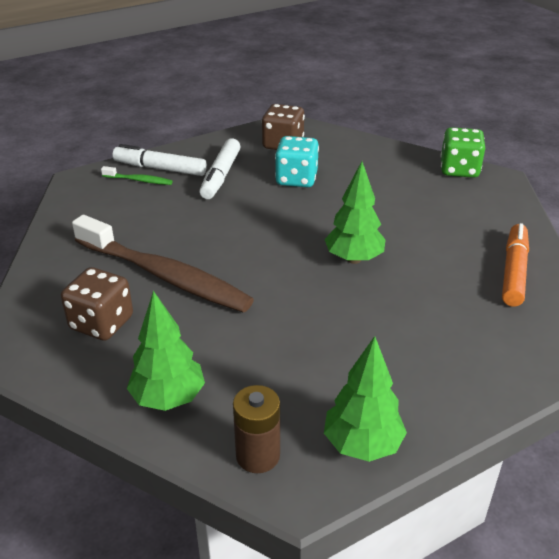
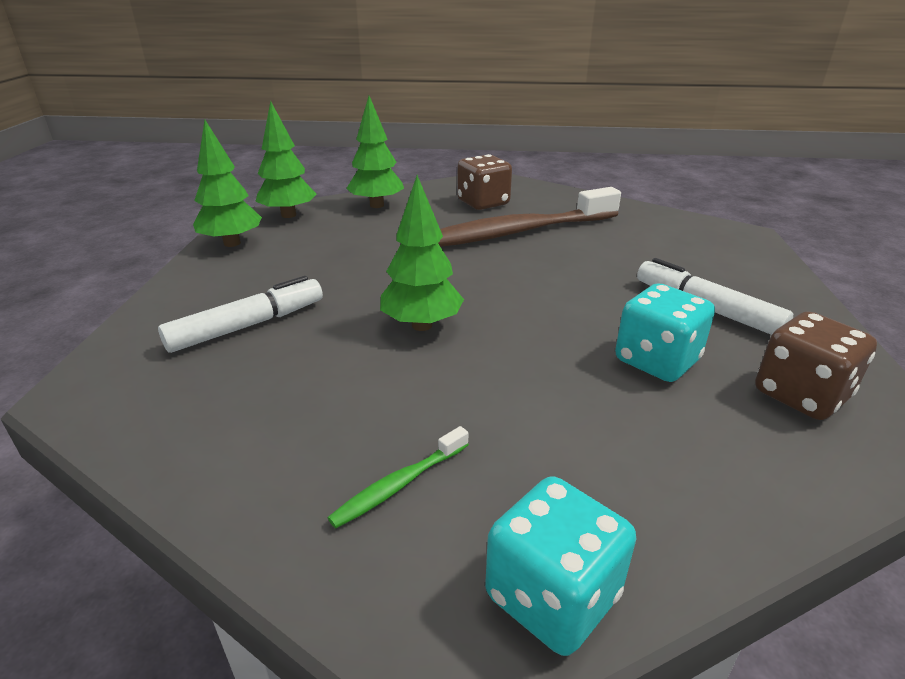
camera: 125 degrees right, 5 degrees down
green toothbrush [101,166,173,185] -> green toothbrush moved to [328,426,469,528]
white marker [112,144,207,176] -> white marker moved to [158,276,323,353]
brown battery [233,385,280,473] -> green tree [255,101,316,218]
green dice [440,127,485,178] -> turquoise dice [485,476,636,656]
orange marker [502,223,529,307] -> none

